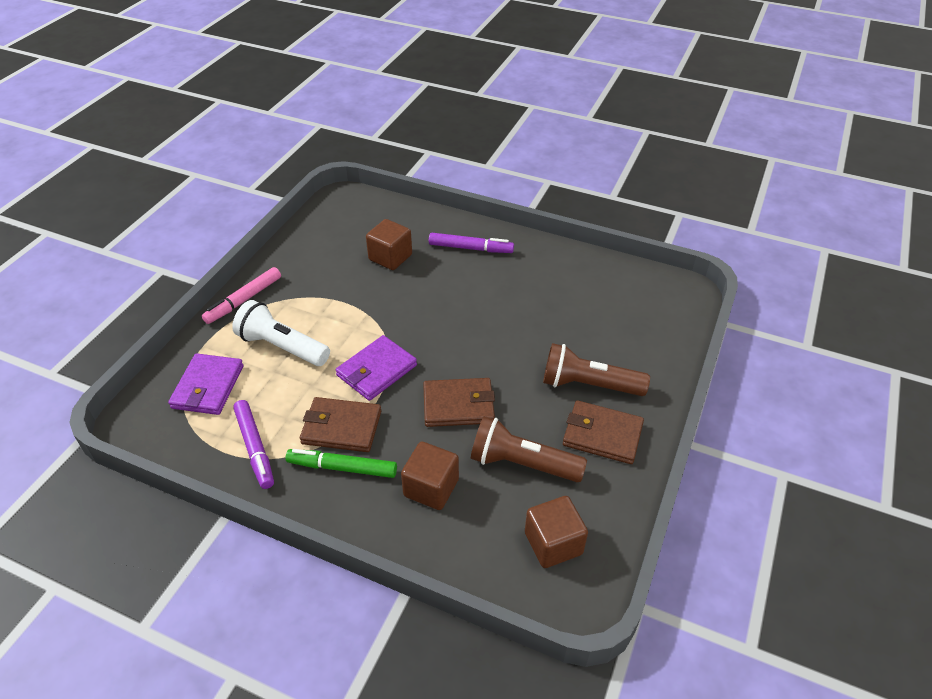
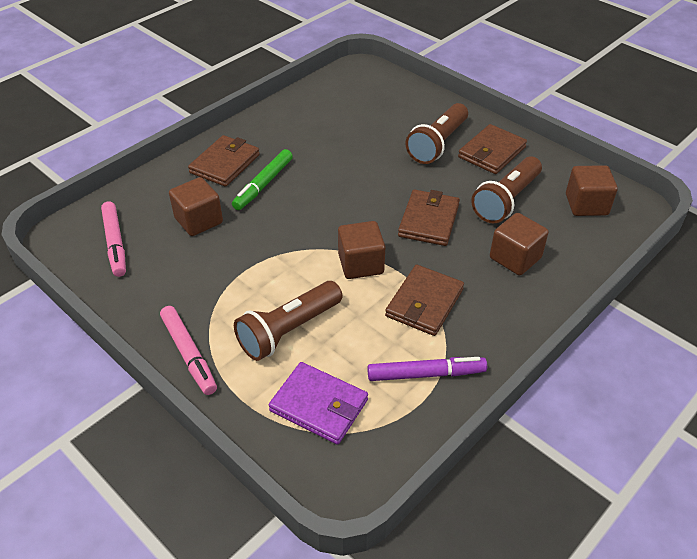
camera: 70 degrees left, 0 degrees up
white flashlight [232,300,330,366] -> brown flashlight [234,281,342,361]
green marker [286,449,397,478] -> green marker moved to [232,149,293,210]
purple wallet [336,335,417,401] -> brown cube [338,221,386,279]
purple marker [429,233,514,253] -> brown wallet [188,135,260,187]
none -> pink marker [101,201,126,277]

